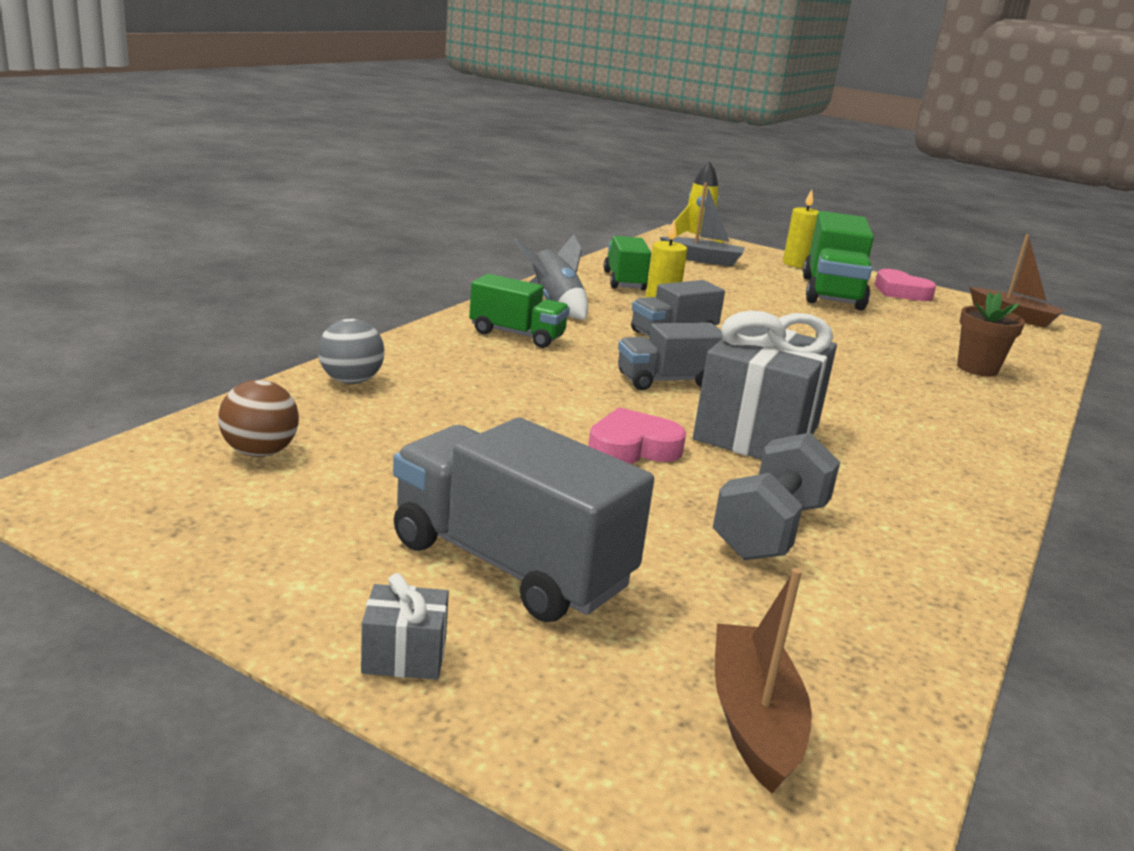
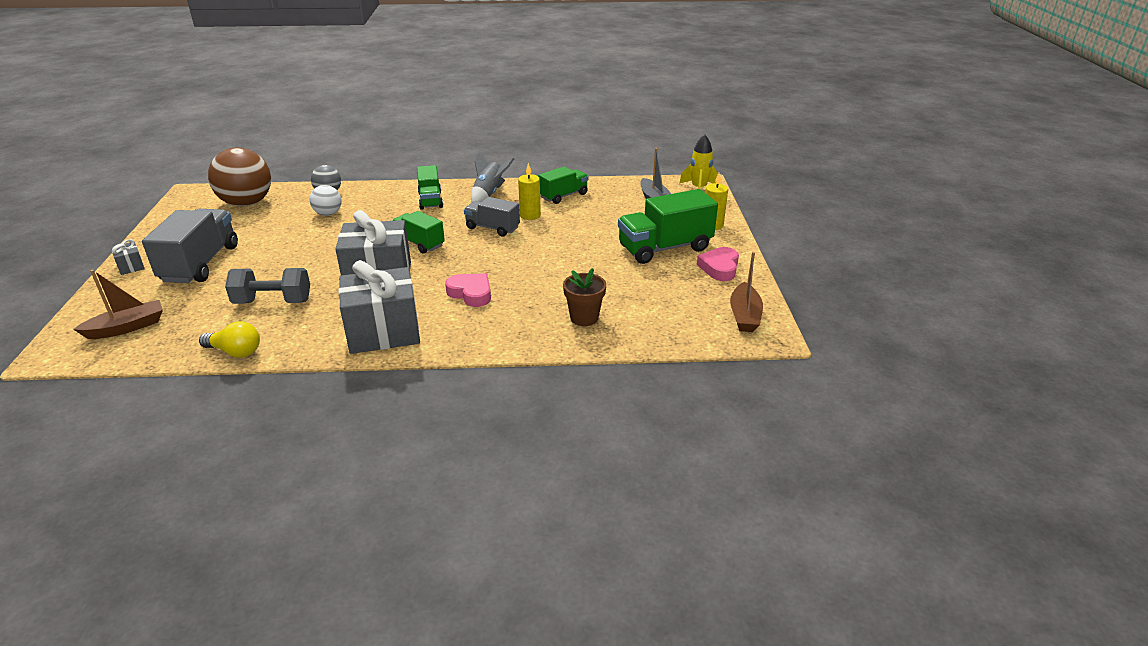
camera: 60 degrees right, 10 degrees up
brown ball [218,380,299,457] -> brown ball [208,148,271,207], size x1.93
pink heart [588,407,686,464] -> pink heart moved to [445,273,491,307]
grey truck [618,322,723,390] -> green truck [392,211,445,254]
none -> yellow light bulb [199,321,260,358]
none -> white ball [310,185,342,216]
none -> grey gift [338,260,420,354]

